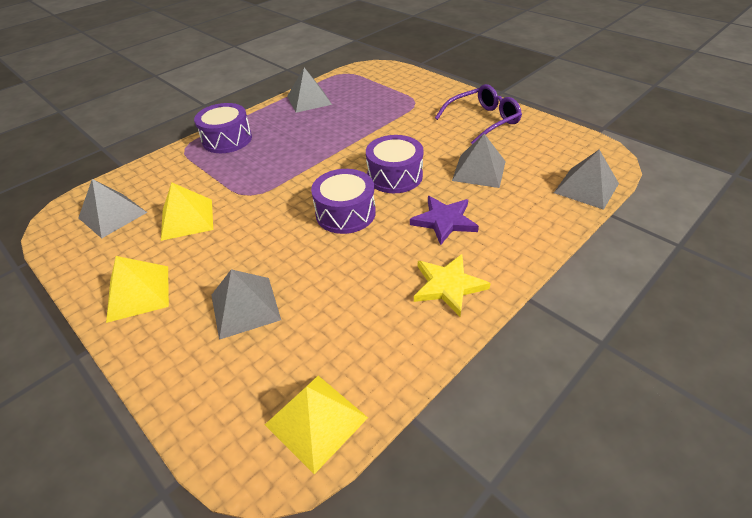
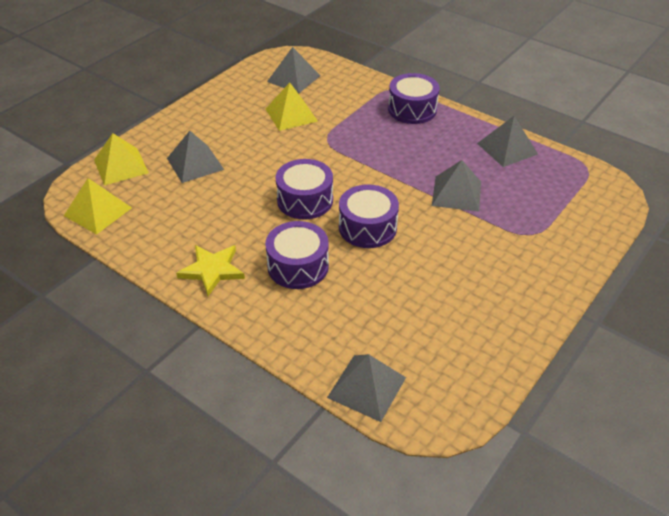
camera: 80 degrees right, 0 degrees up
yellow pyramid [106,256,169,323] -> yellow pyramid moved to [94,133,149,185]
purple star [410,196,479,245] -> purple drum [265,221,329,289]
purple glasses [435,84,522,144] -> none
grey pyramid [452,134,506,188] -> grey pyramid moved to [432,160,481,212]

